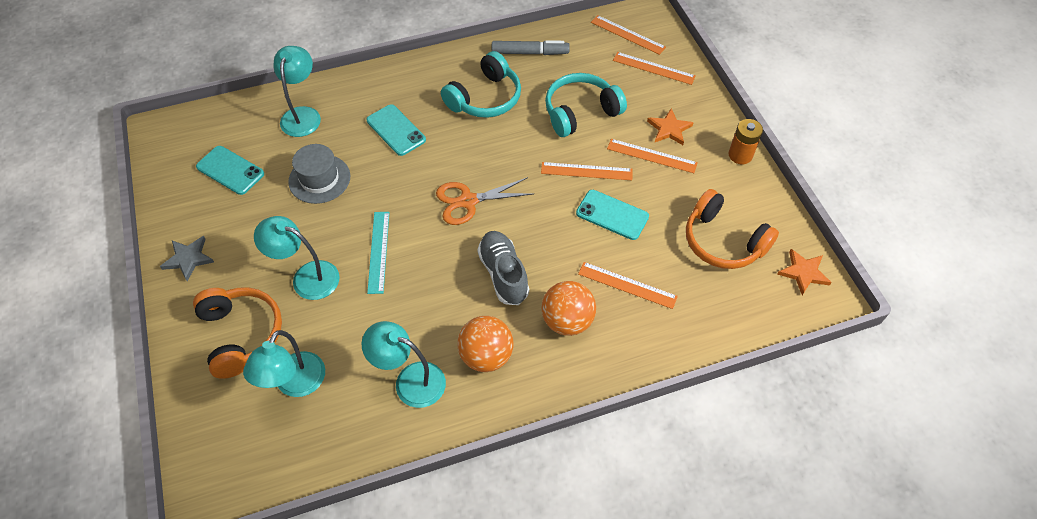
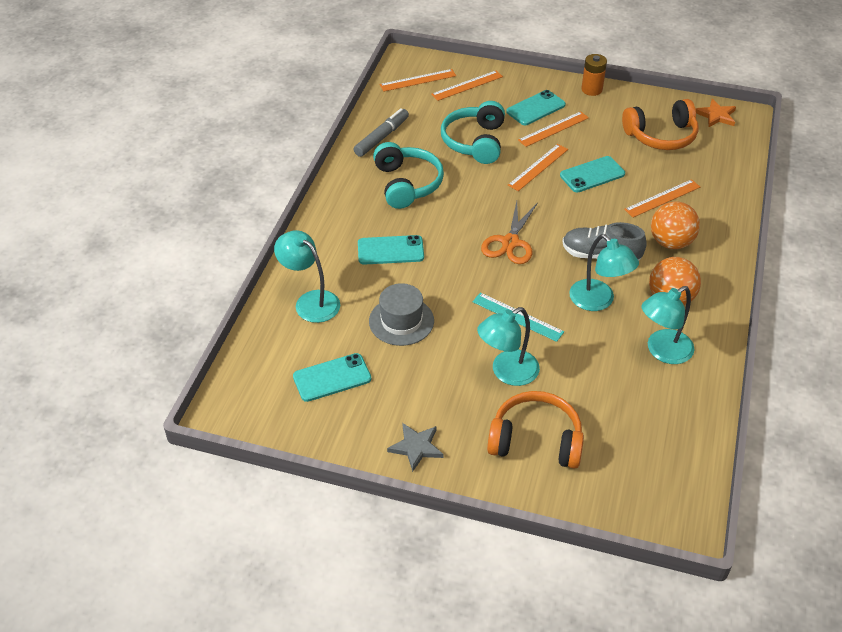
camera: 55 degrees left, 10 degrees down
turquoise lamp [243,330,325,397] -> turquoise lamp moved to [569,234,639,311]
orange star [647,109,694,145] -> turquoise phone [506,90,566,125]

